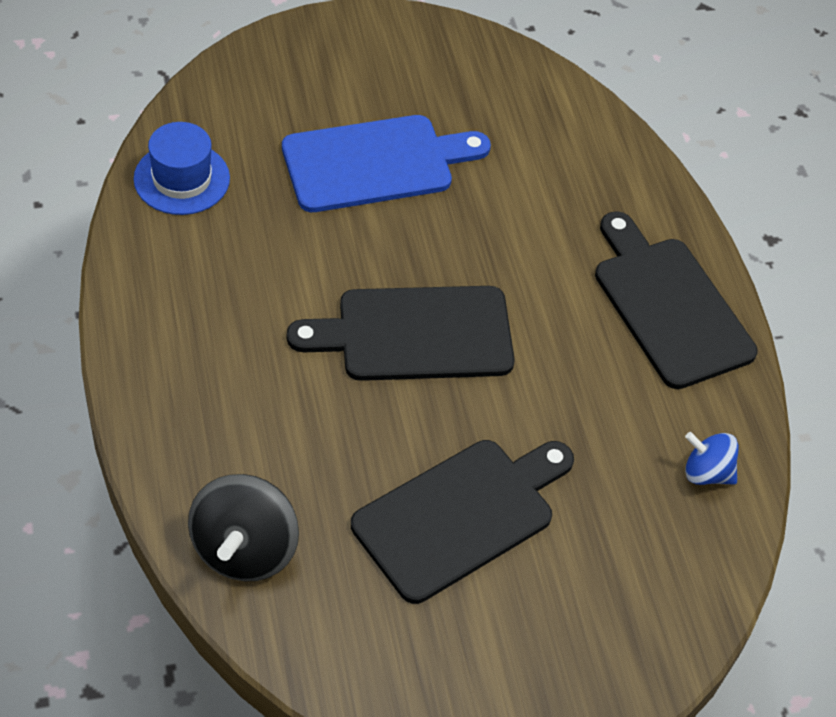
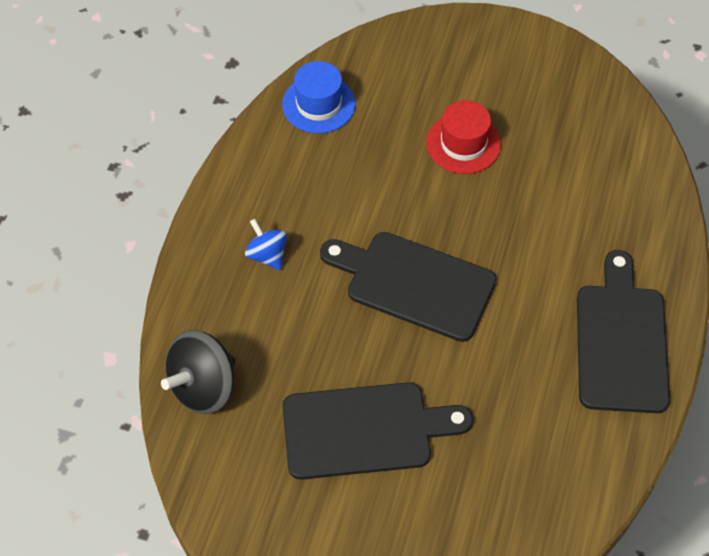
camera: 35 degrees right, 5 degrees up
blue cutting board [282,115,491,212] -> red hat [426,100,501,174]
blue spinning top [685,432,739,485] -> blue spinning top moved to [245,219,287,270]

